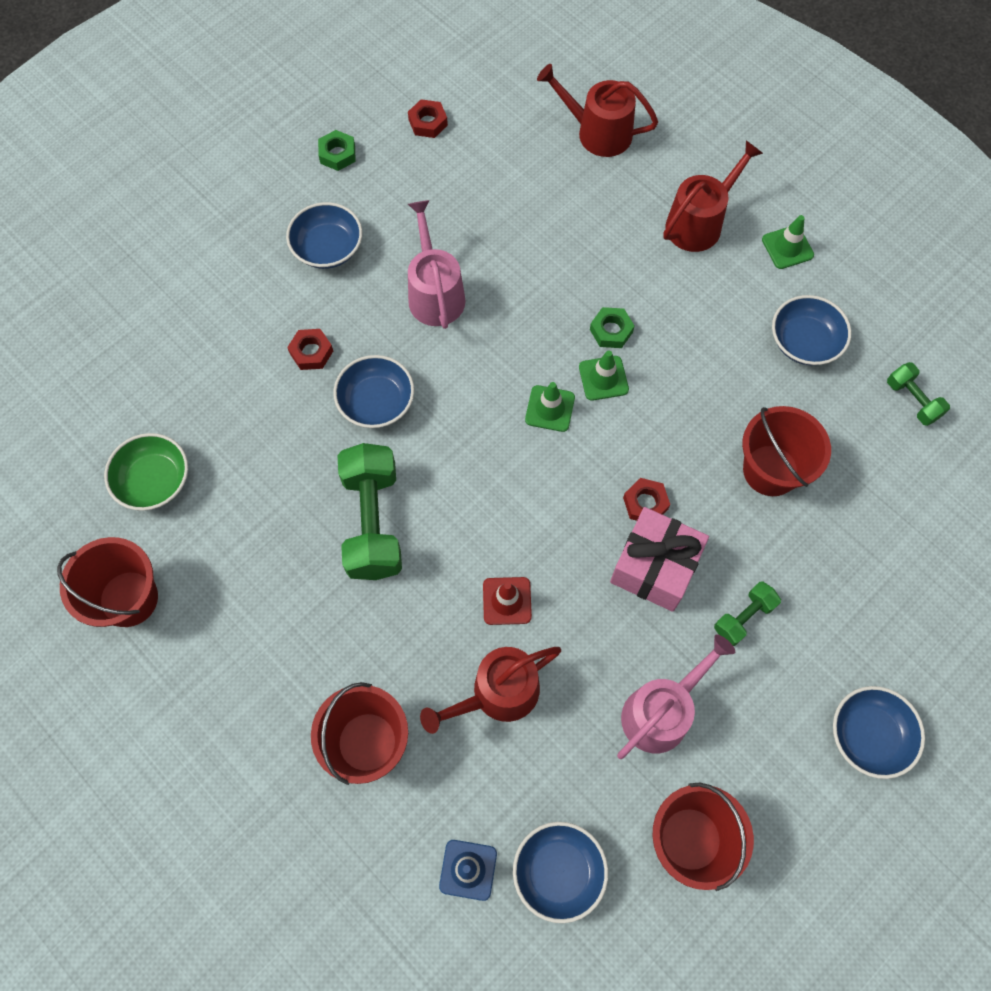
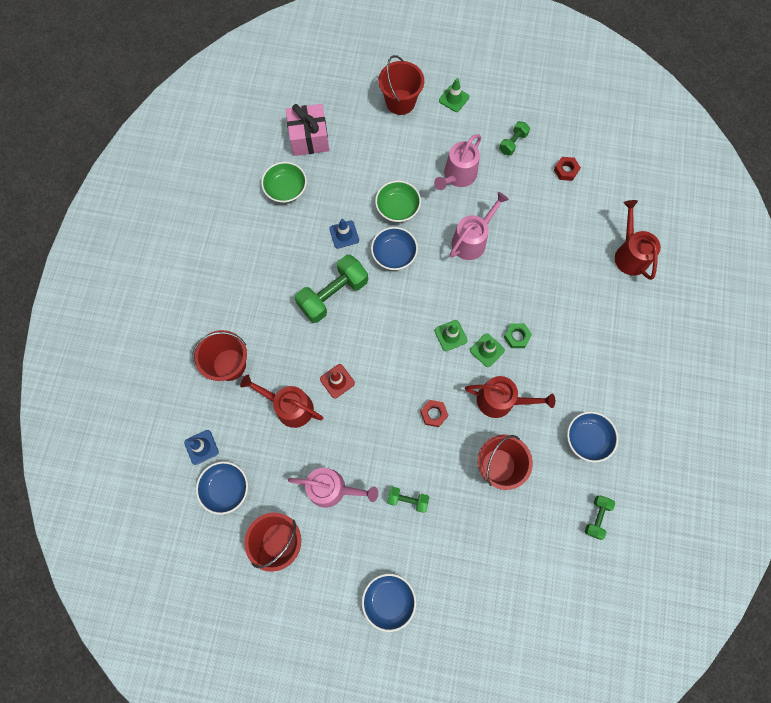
camera: 55 degrees right, 5 degrees up
red bucket [57,537,158,627] -> red bucket moved to [378,55,424,115]
blue bowl [286,202,362,269] -> pink watering can [434,134,481,190]
red nut [287,329,333,370] -> green bowl [375,180,421,222]
green nut [318,130,356,171] -> green dumbbell [499,121,530,156]
pink gift [610,507,709,612] -> pink gift moved to [286,104,329,156]
red watering can [663,140,763,252] -> red watering can moved to [465,376,555,418]
green traffic cone [762,215,814,269] -> green traffic cone moved to [439,78,469,112]
none -> blue traffic cone [329,219,359,249]

